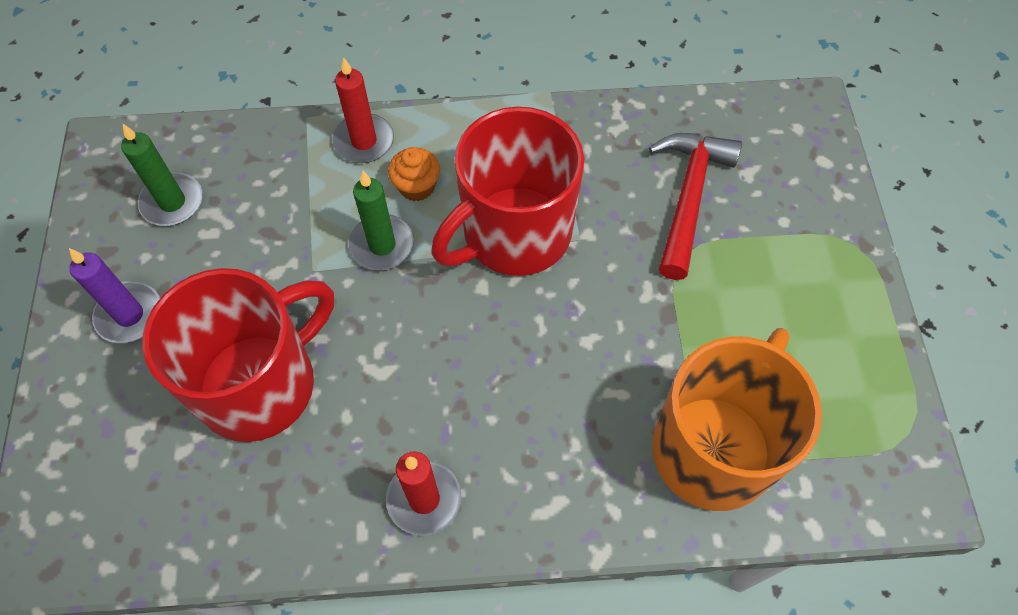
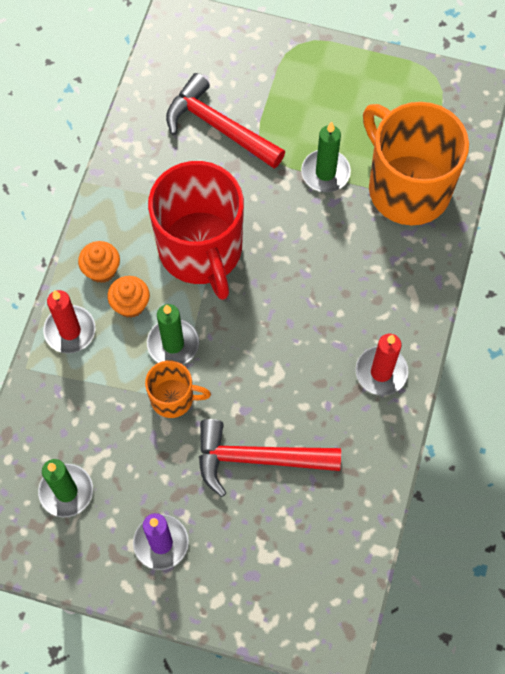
camera: 70 degrees left, 5 degrees up
red mug [142,268,334,442] -> red hammer [199,419,341,497]
none -> orange cupcake [78,241,120,283]
none -> orange mug [145,361,211,418]
none -> green candle [301,122,351,192]

